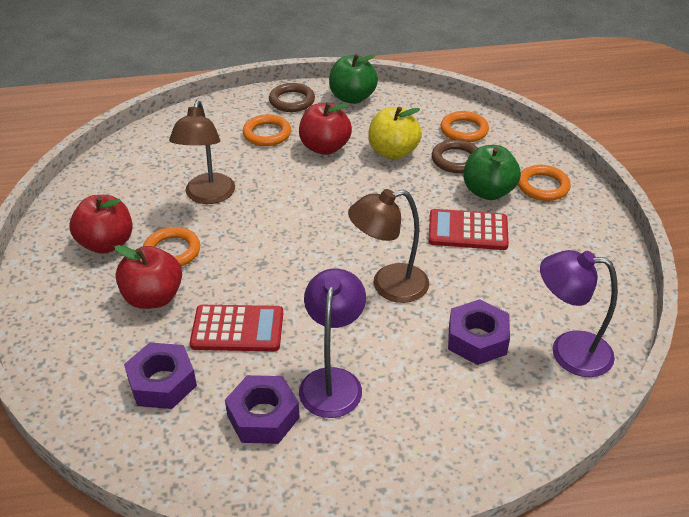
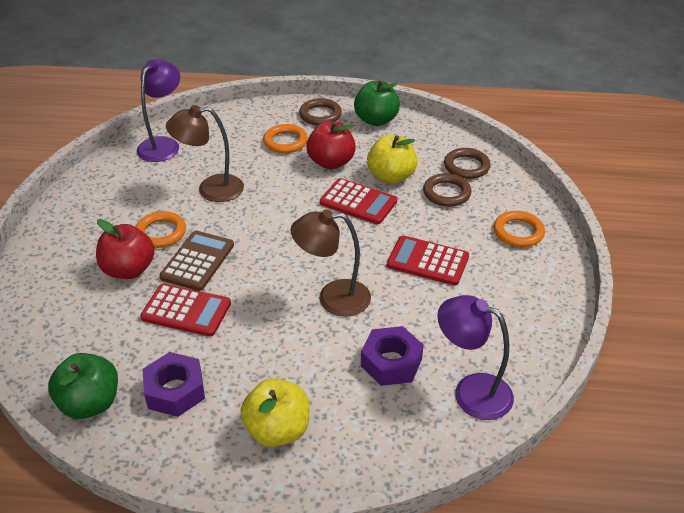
camera: 15 degrees right, 0 degrees up
red apple [69,195,132,254] -> none
purple nut [124,343,197,409] -> none
brown lamp [169,100,235,204] -> brown lamp turned 60 degrees clockwise [166,105,244,202]
purple lamp [299,268,366,418] -> purple lamp moved to [137,60,180,162]
orange ring [440,111,489,142] -> brown ring [444,148,491,179]
green apple [463,145,521,200] -> green apple moved to [48,353,118,419]
none -> brown calculator [160,231,234,291]
none -> yellow apple [241,378,310,447]
none -> red calculator [320,178,397,224]

